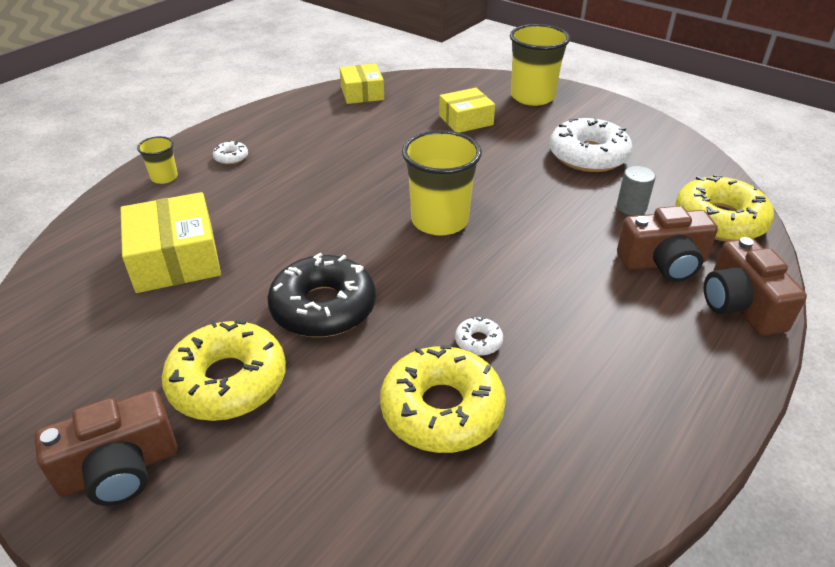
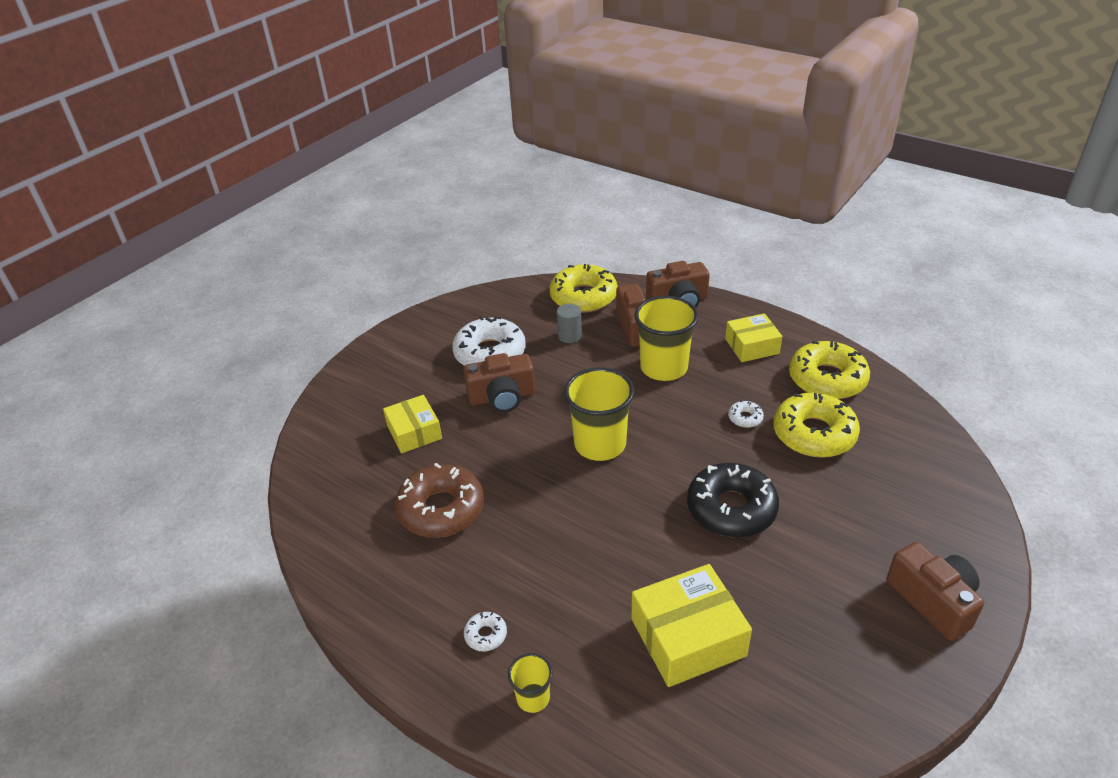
camera: 90 degrees left, 0 degrees up
yellow donut [162,320,286,421] -> yellow donut moved to [789,341,870,399]
yellow box [340,63,384,104] -> yellow box moved to [725,313,782,362]
yellow cup [510,24,570,106] -> yellow cup moved to [634,296,699,381]
none -> brown donut [395,463,484,538]
none -> brown camera [463,353,535,412]

